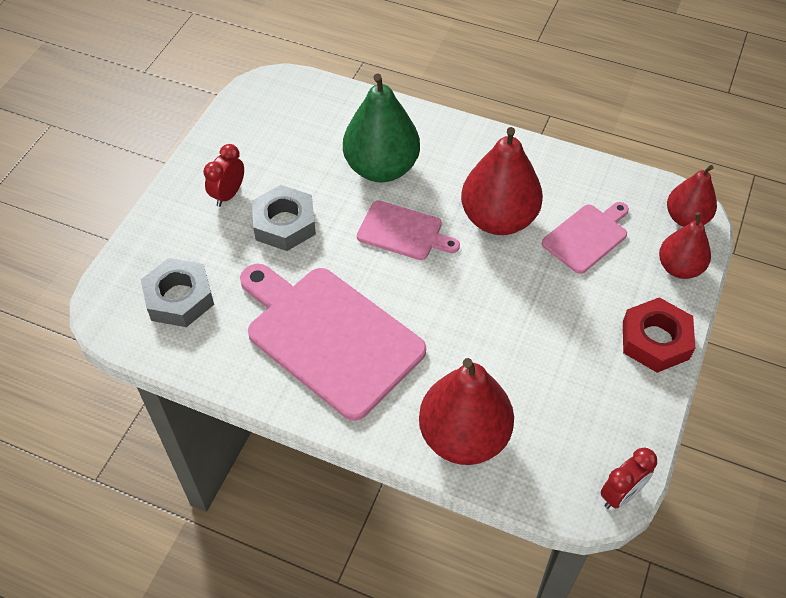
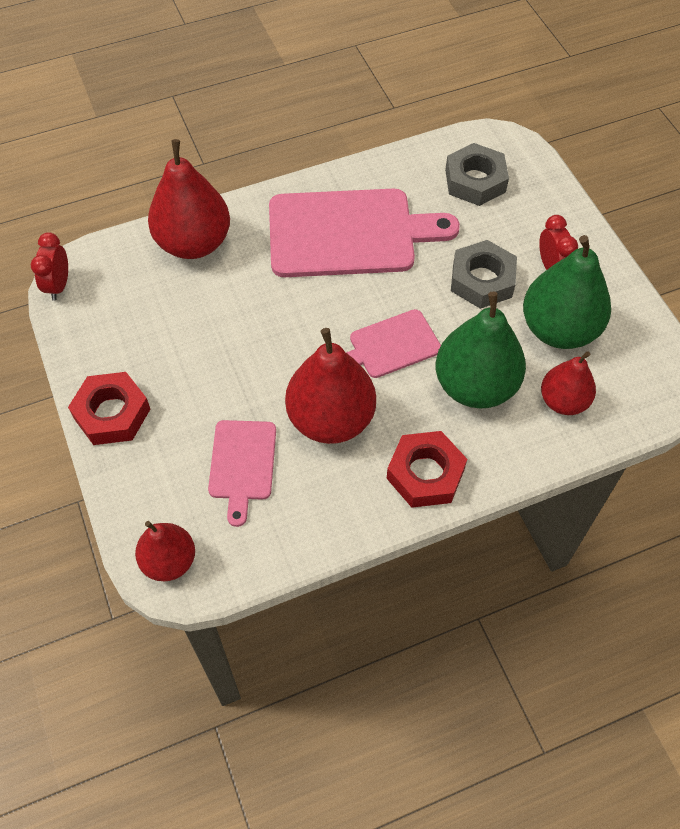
camera: 135 degrees right, 5 degrees up
red pear [659,212,711,279] -> red pear moved to [541,351,596,415]
none -> red nut [386,431,467,508]
none -> green pear [523,235,611,349]

